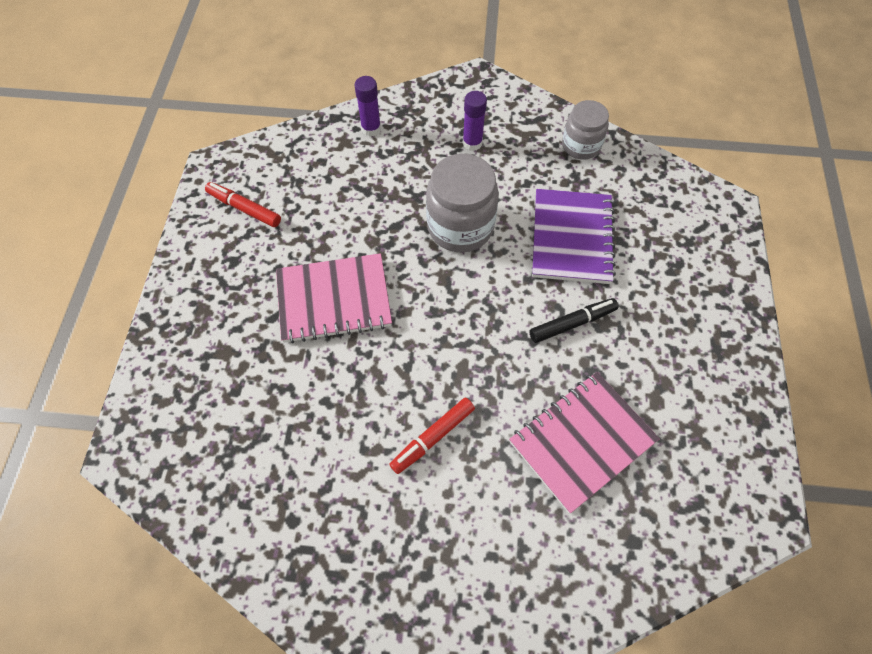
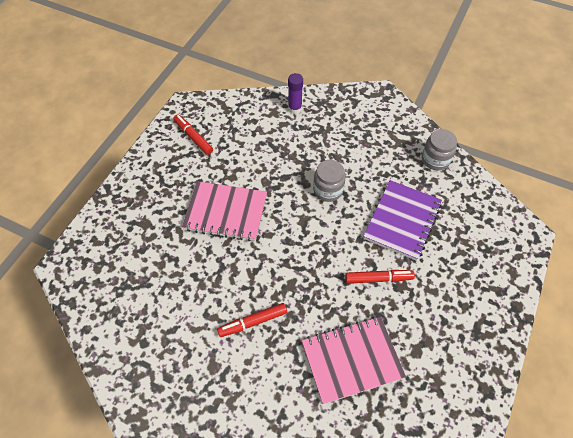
camera: 20 degrees right, 5 degrees down
grey jar [426,154,499,252] -> grey jar [313,160,346,202], size x0.63
purple glue stick [462,91,487,151] -> none
black marker [530,298,619,343] -> red marker [345,270,415,284]

